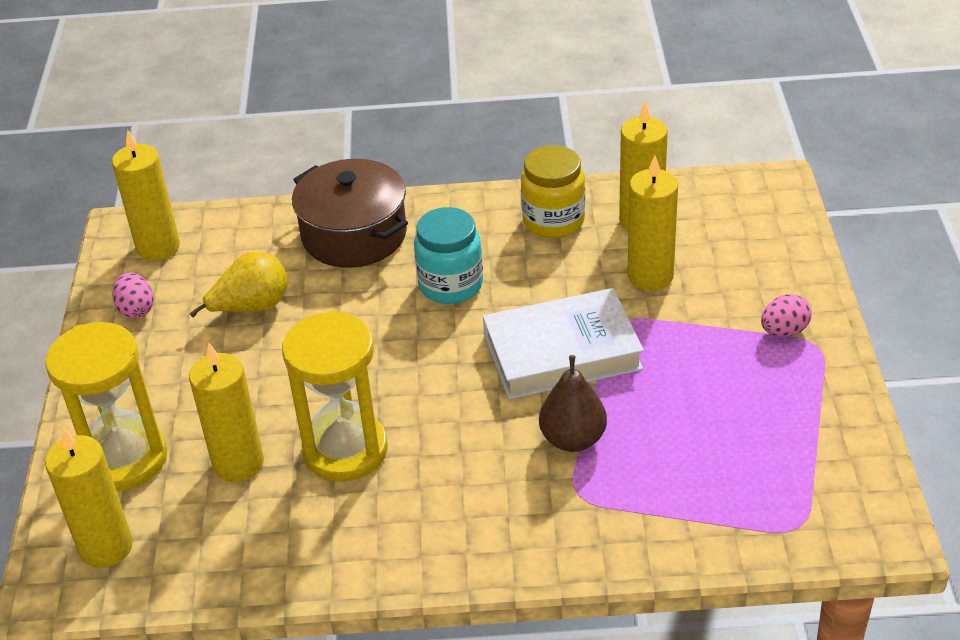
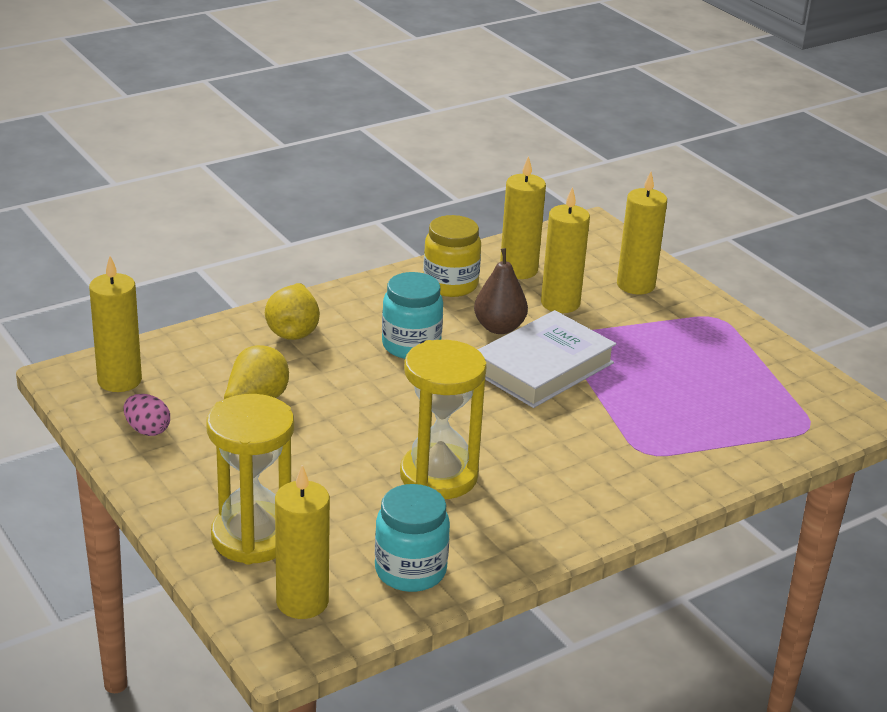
camera: 35 degrees left, 10 degrees down
yellow candle [189,343,264,482] -> yellow candle moved to [617,172,667,294]
brown pot [292,159,408,268] -> yellow pear [265,283,320,340]
brown pear [539,355,607,452] -> brown pear moved to [474,248,528,334]
pink egg [761,294,811,337] -> none
none -> turquoise jar [375,484,450,592]

